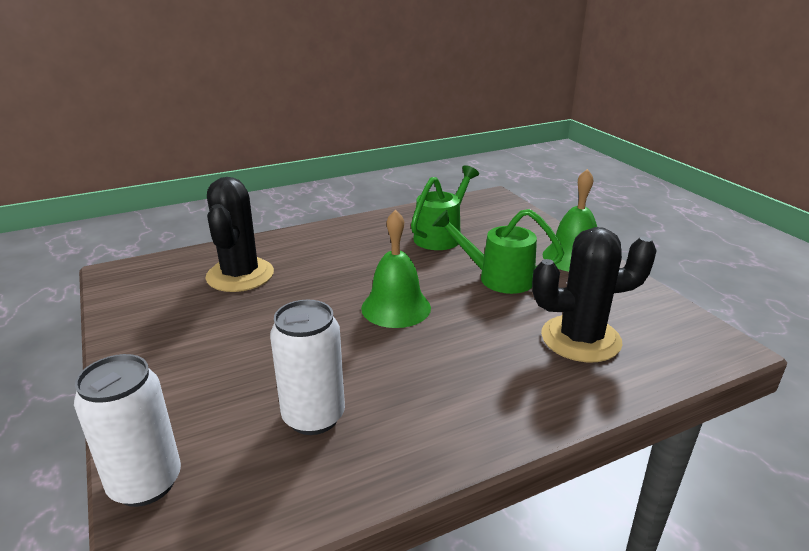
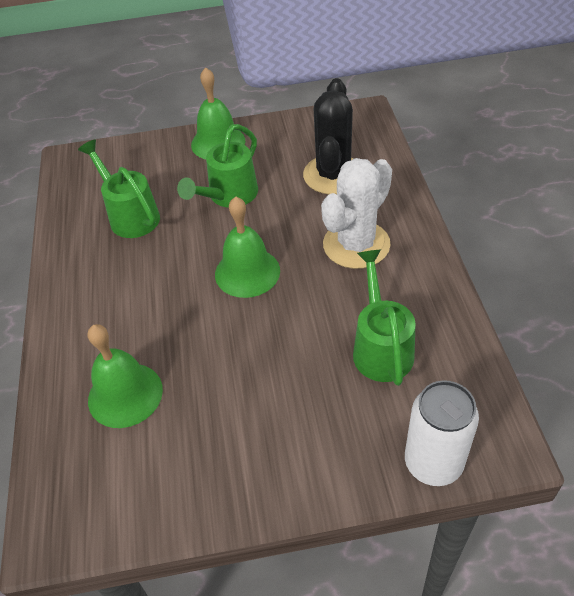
camera: 70 degrees left, 20 degrees up
black cactus [205,177,274,292] -> green bell [87,324,163,428]
white can [270,300,345,435] -> green watering can [353,249,416,386]
none -> white cactus [321,158,392,269]

